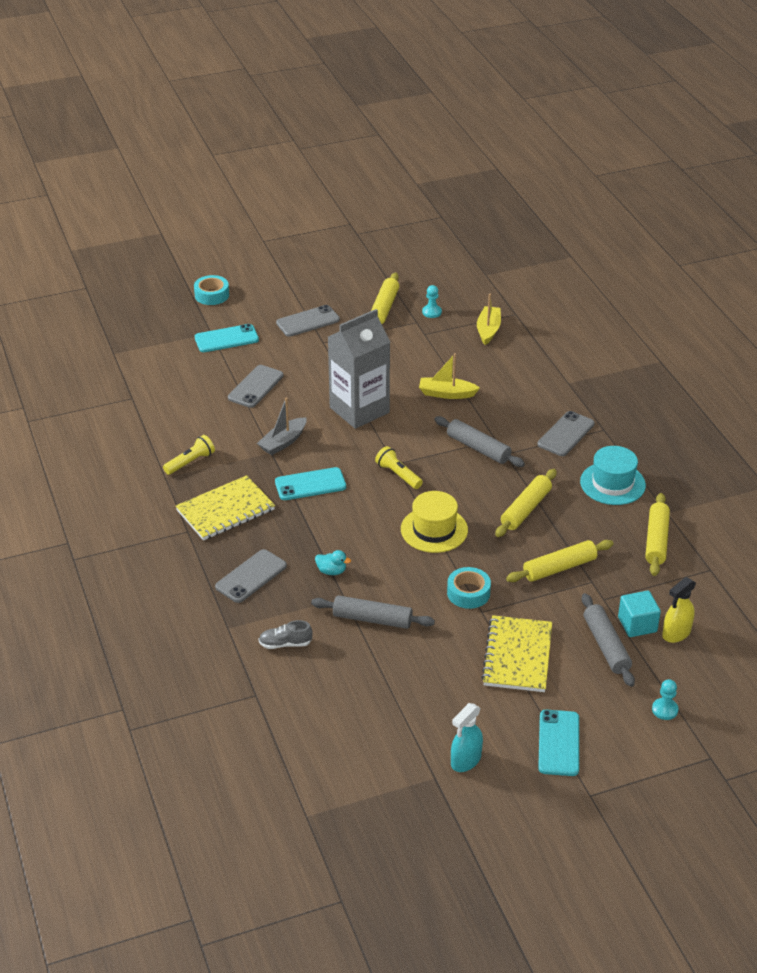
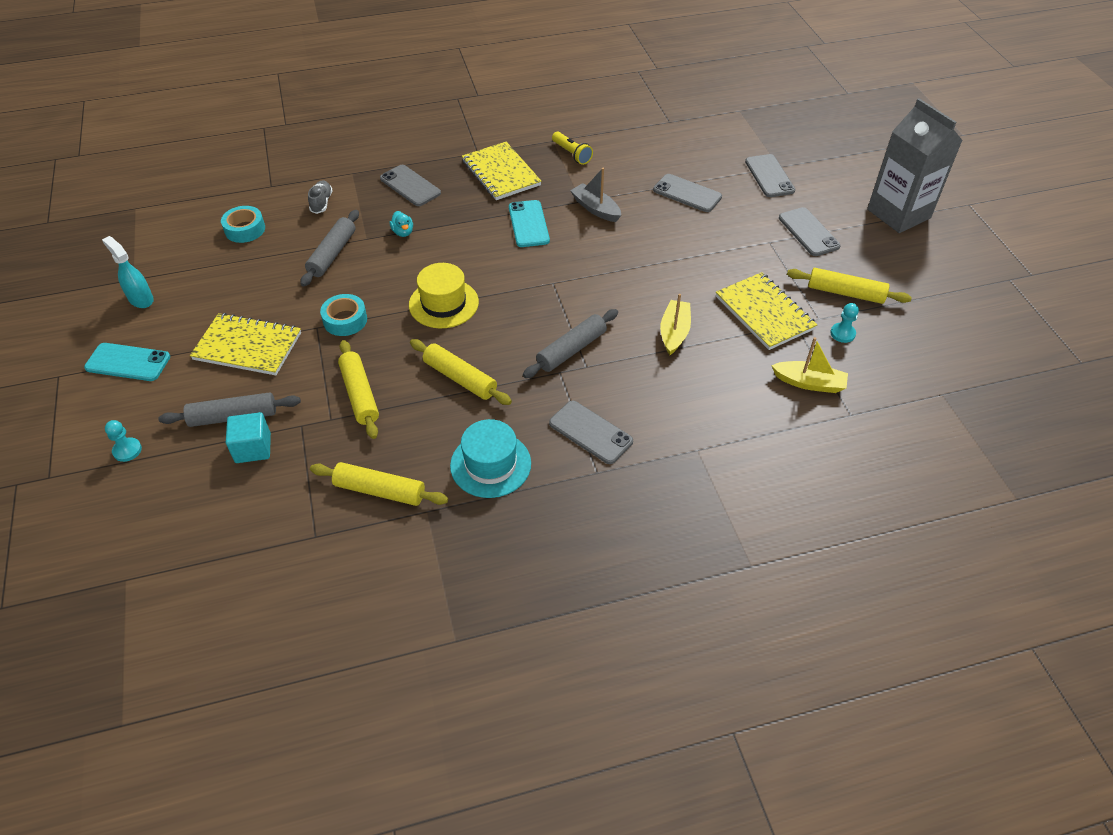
camera: 95 degrees right, 10 degrees up
turquoise tape [194,275,229,305] -> turquoise tape moved to [221,206,265,243]
turquoise phone [195,324,259,352] -> grey phone [745,154,795,197]
turquoise duck [315,550,351,575] -> turquoise duck turned 45 degrees counterclockwise [390,211,413,237]
grey carton [328,309,390,429] -> grey carton moved to [867,98,963,233]
yellow flashlight [375,446,423,489] -> none
yellow spray bottle [662,577,696,643] -> none
none -> yellow notebook [716,272,817,350]

